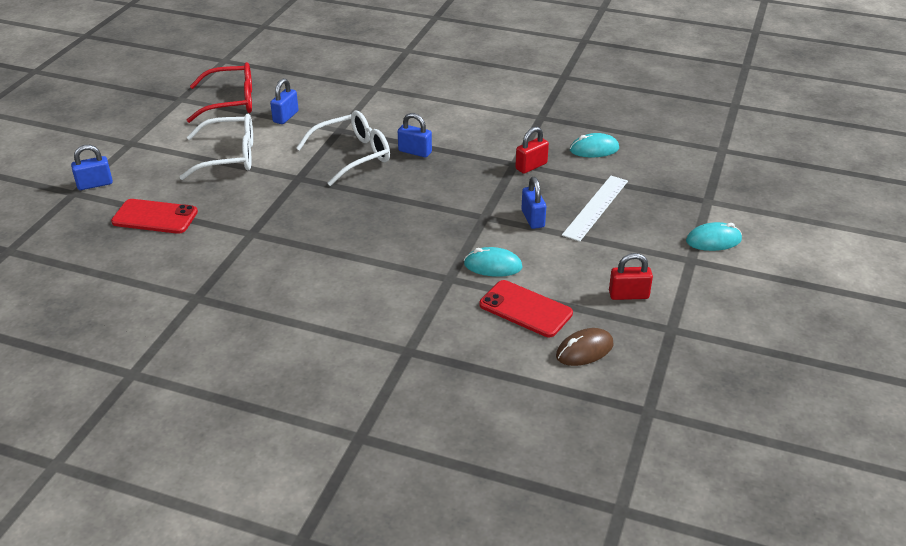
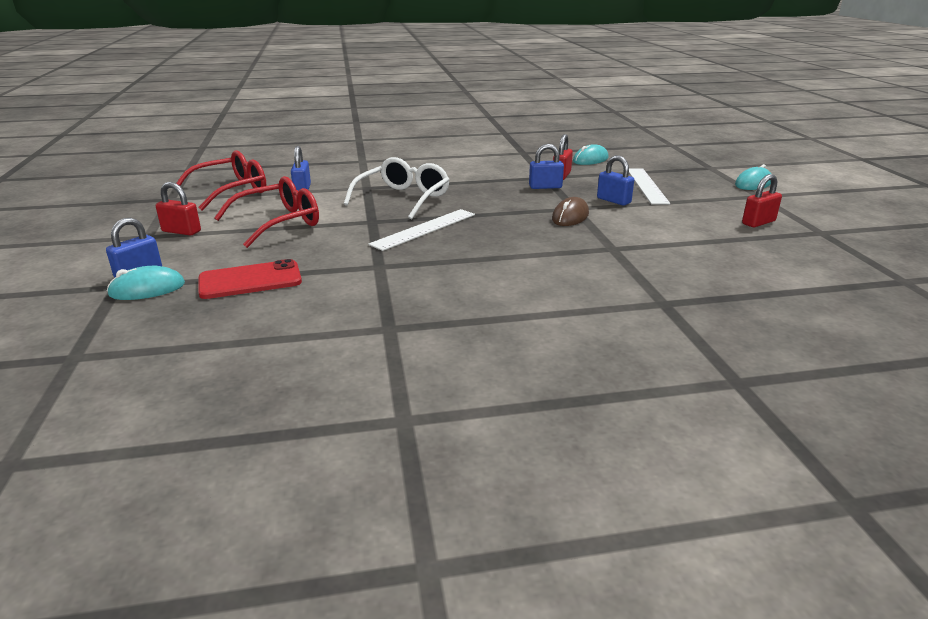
camera: 30 degrees left, 10 degrees down
white glasses [179,114,253,180] -> red glasses [214,176,319,248]
blue padlock [398,113,432,157] -> blue padlock moved to [529,144,564,189]
turquoise mouse [464,247,523,277] -> turquoise mouse moved to [107,266,185,300]
red phone [479,280,573,337] -> none
brown mouse [556,328,613,366] -> brown mouse moved to [552,197,589,226]
none -> red padlock [156,182,201,236]
none -> white ruler [368,209,475,251]

